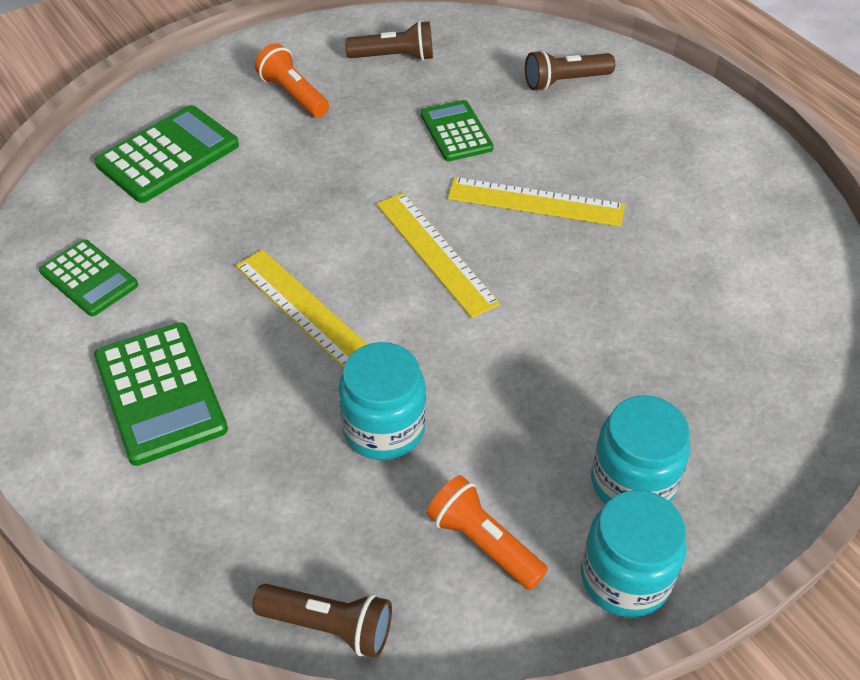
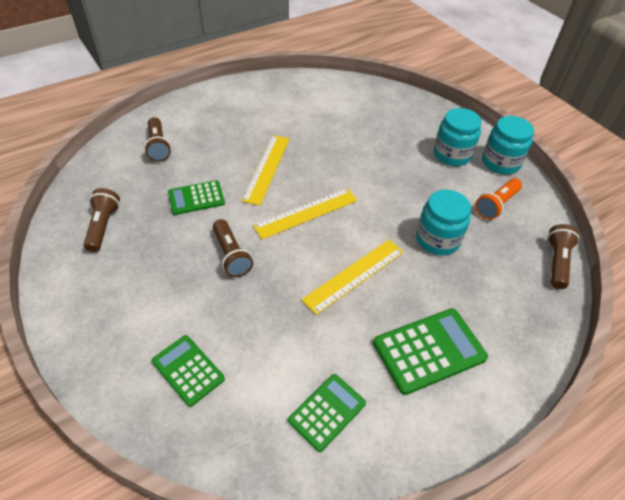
camera: 90 degrees left, 0 degrees up
green calculator [94,105,239,203] -> green calculator [152,335,225,407], size x0.65
orange flashlight [255,43,329,118] -> none
none -> brown flashlight [213,219,253,277]

